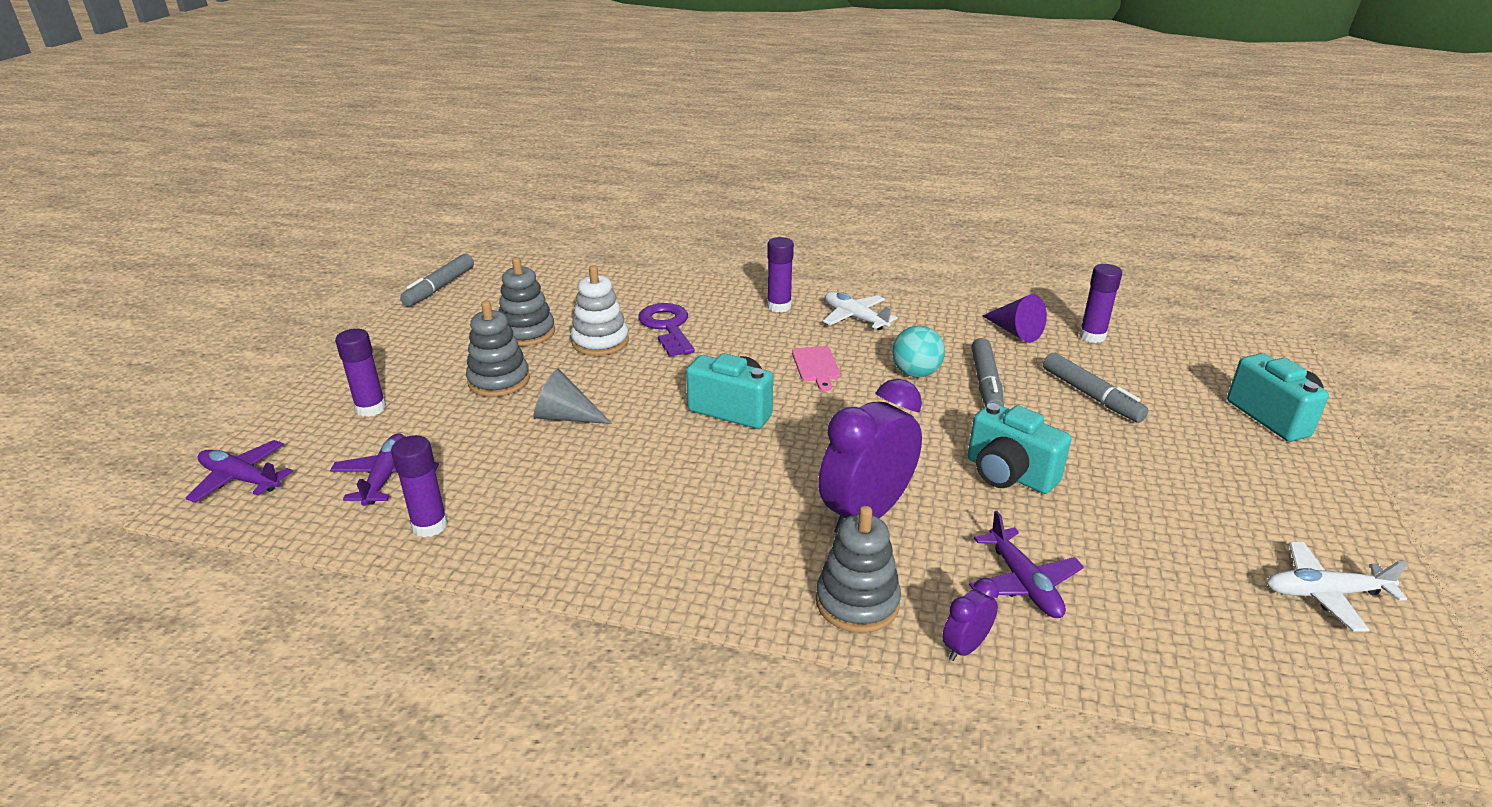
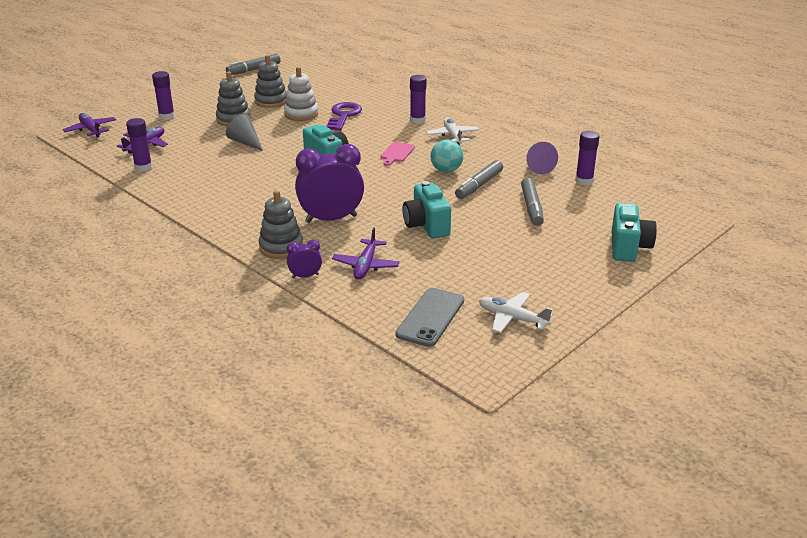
camera: 30 degrees right, 0 degrees up
none -> grey phone [396,288,464,347]

